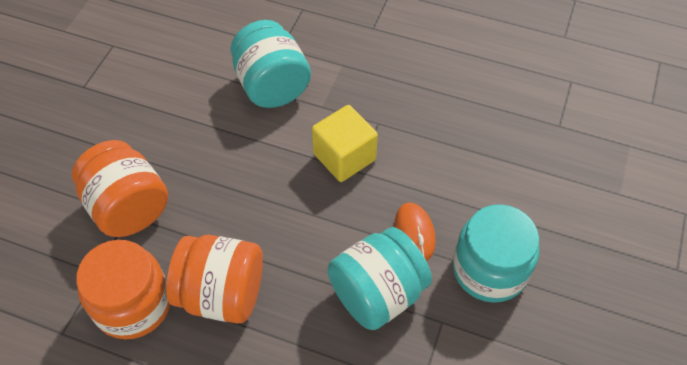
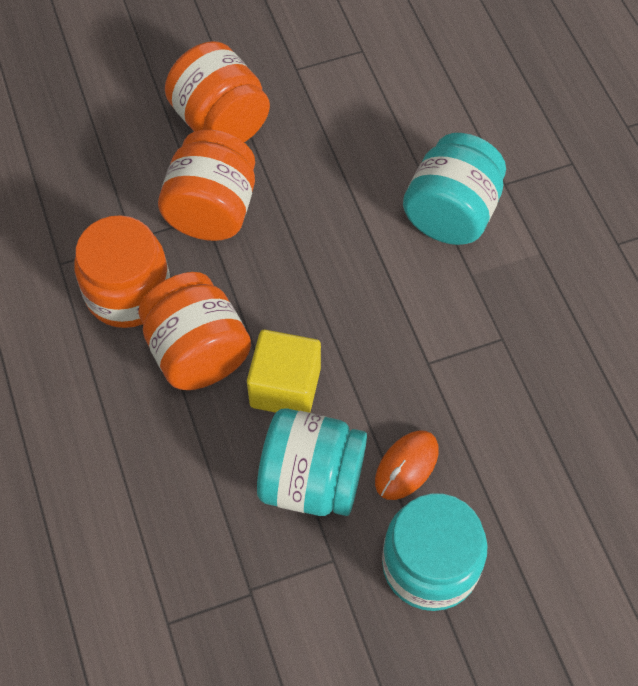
camera: 50 degrees right, 5 degrees up
yellow cube [312,105,378,182] -> yellow cube moved to [247,330,321,413]
none -> orange jar [165,41,270,142]

